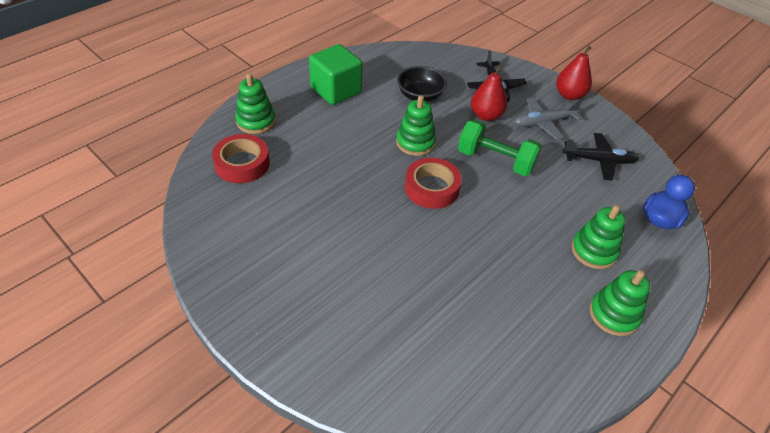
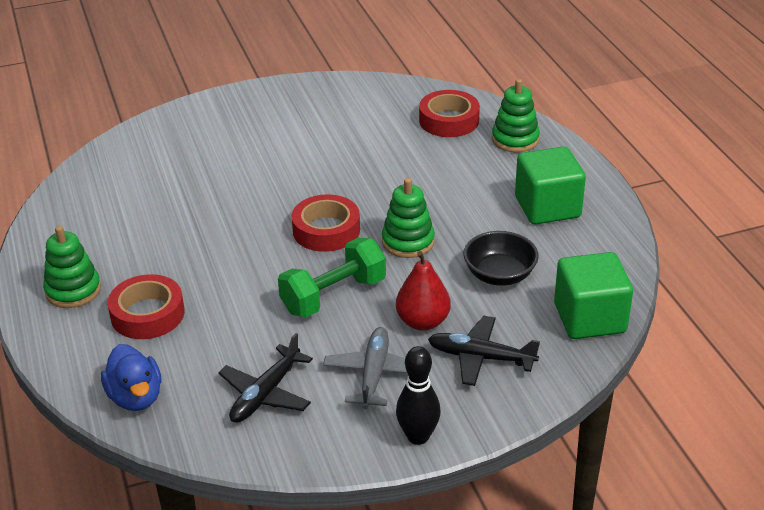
camera: 120 degrees right, 10 degrees down
red pear [556,46,592,100] -> black bowling pin [396,346,441,445]
green stacking toy [571,205,626,269] -> red tape [108,274,185,339]
none -> green cube [554,252,633,339]

